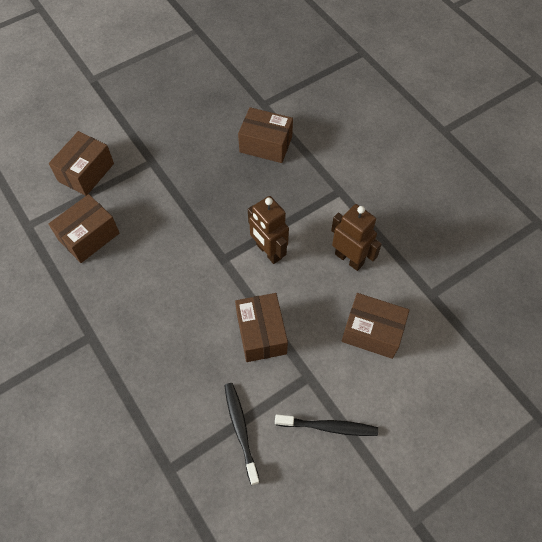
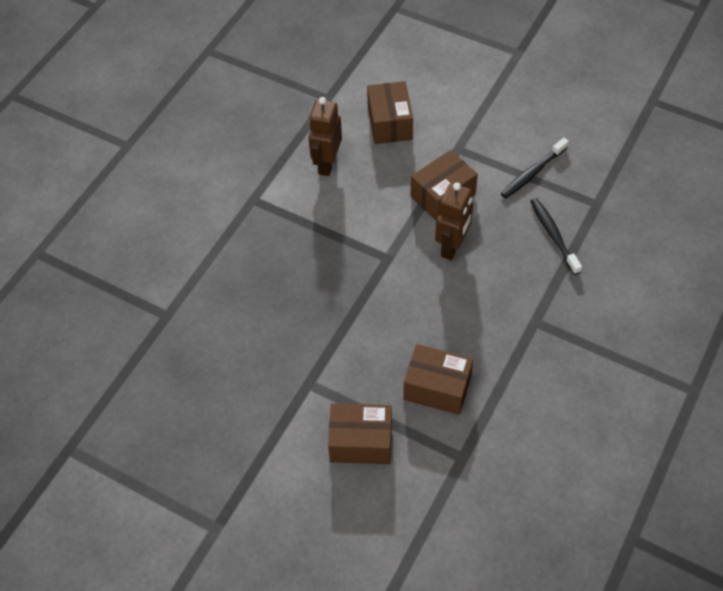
camera: 115 degrees left, 5 degrees down
brown box [238,107,293,163] -> none
brown robot [248,196,289,264] -> brown robot moved to [435,183,473,260]
black toothbrush [275,414,378,436] -> black toothbrush moved to [530,198,582,275]

